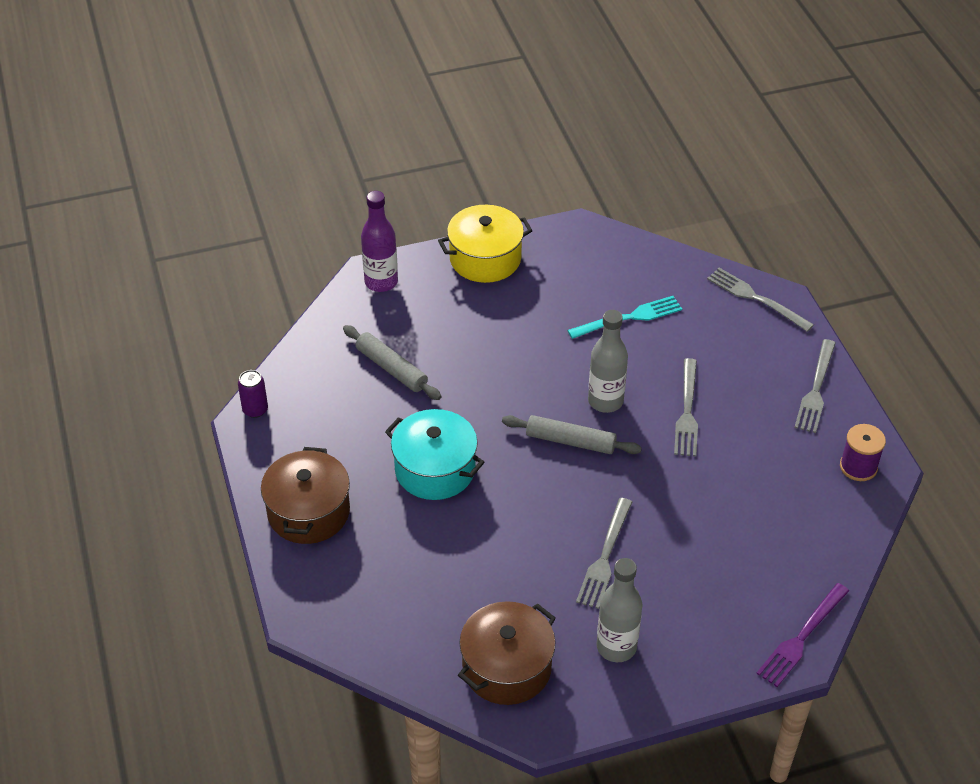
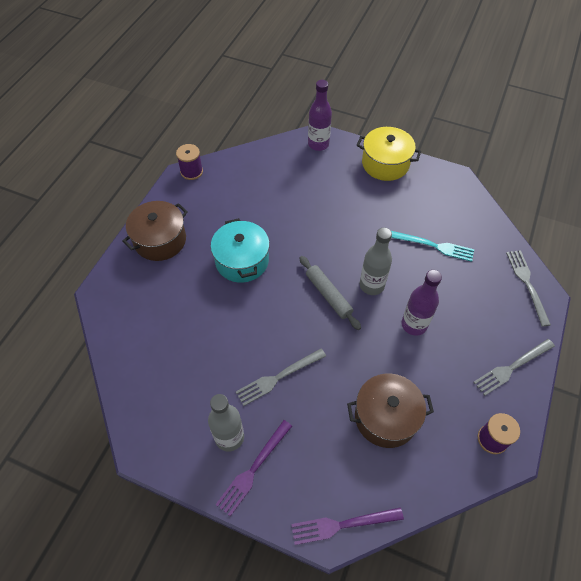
camera: 40 degrees right, 10 degrees up
purple can [238,370,268,418] -> purple spool [176,144,203,180]
grey rolling pin [343,325,442,400] -> none
brown pot [458,601,556,705] -> brown pot moved to [347,374,434,448]
grey fork [674,358,698,457] -> purple bottle [401,270,442,336]
none -> purple fork [215,420,292,516]

